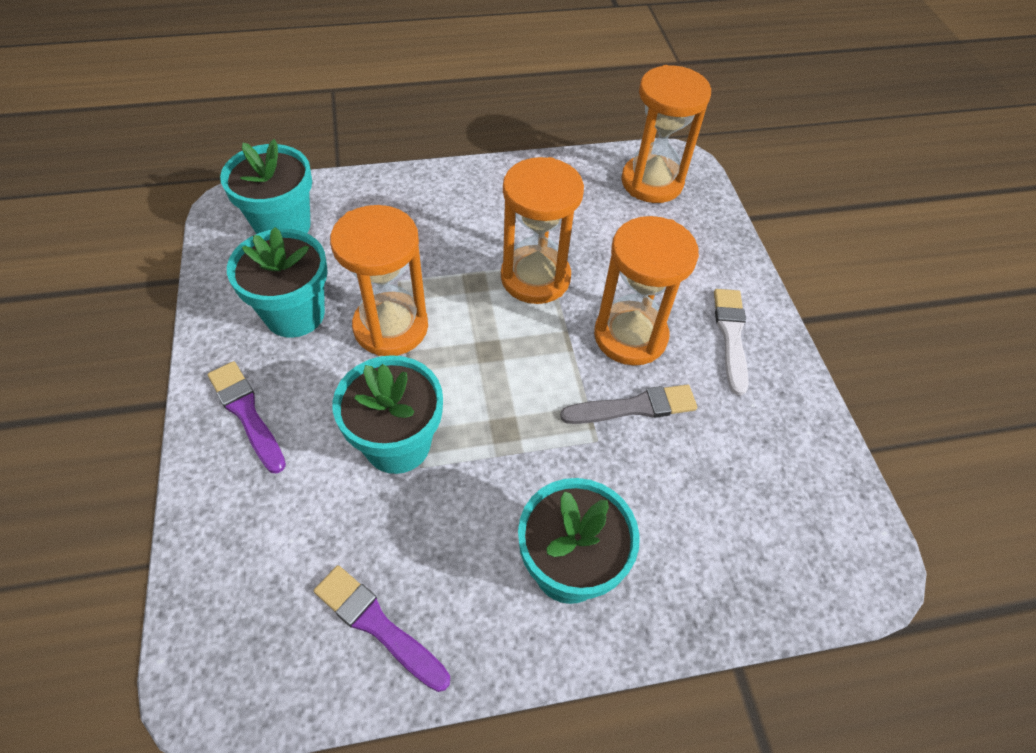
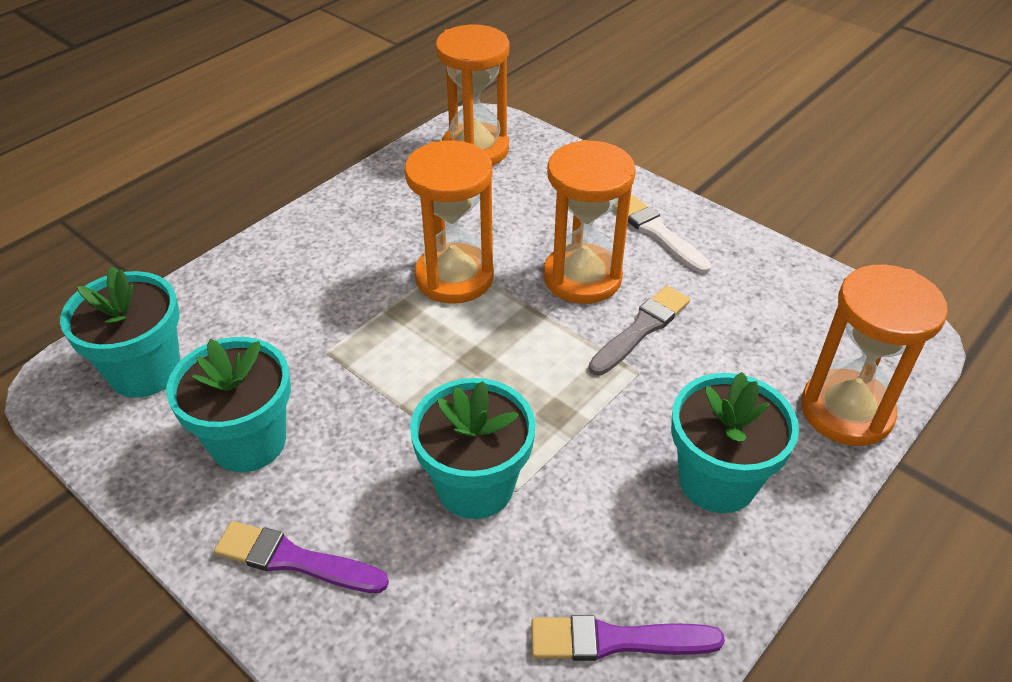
camera: 35 degrees left, 10 degrees down
orange hourglass [330,205,428,356] -> orange hourglass moved to [801,265,948,446]

